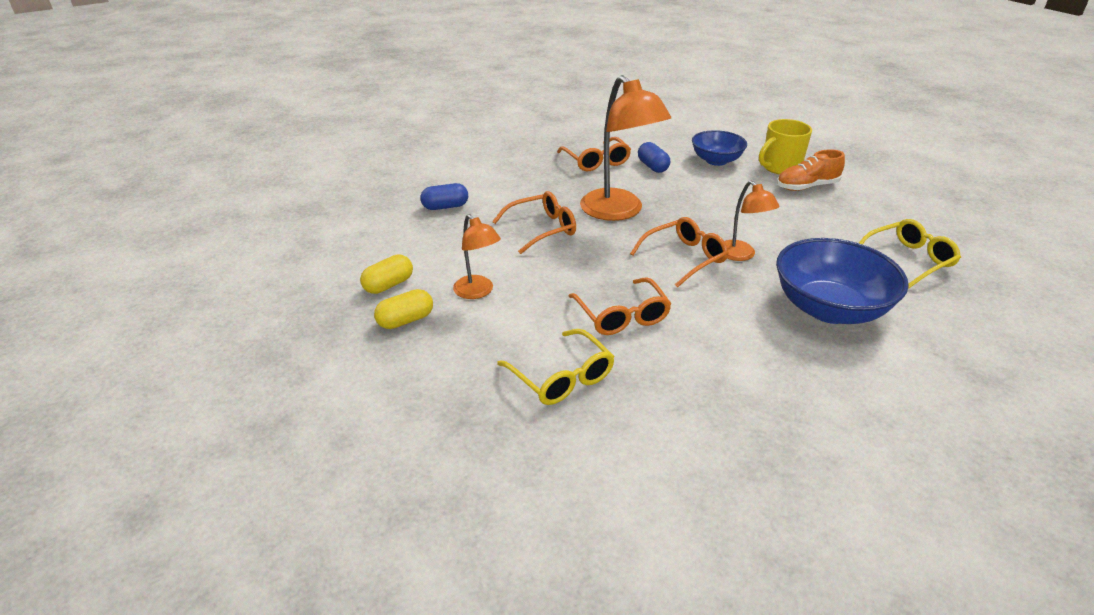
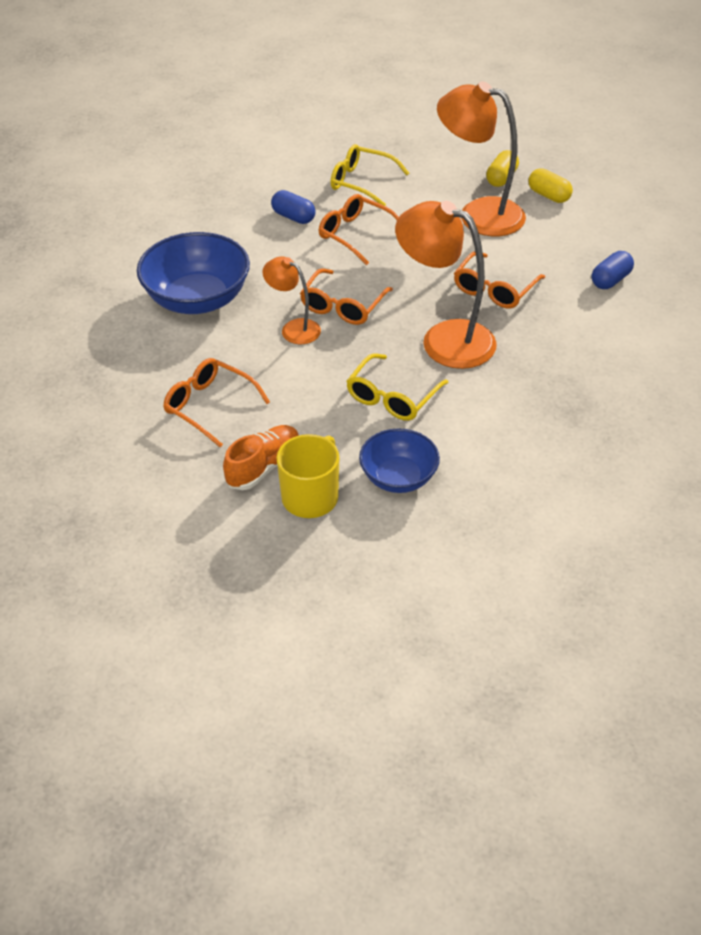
camera: 150 degrees right, 10 degrees up
yellow capsule [360,254,413,294] -> yellow capsule turned 60 degrees counterclockwise [529,168,573,203]
orange lamp [453,214,501,299] -> orange lamp [437,81,526,236], size x1.84
orange glasses [557,137,631,171] -> orange glasses moved to [163,358,270,447]
blue capsule [638,142,670,173] -> blue capsule moved to [271,190,316,224]
yellow glasses [859,219,961,289] -> yellow glasses moved to [346,353,449,421]

